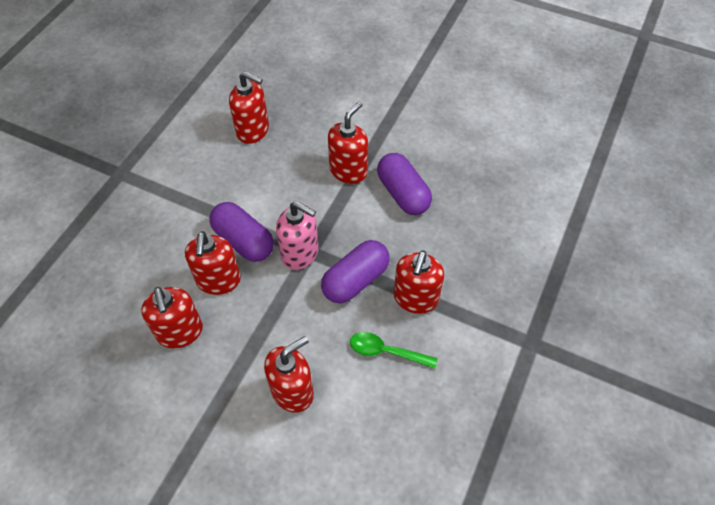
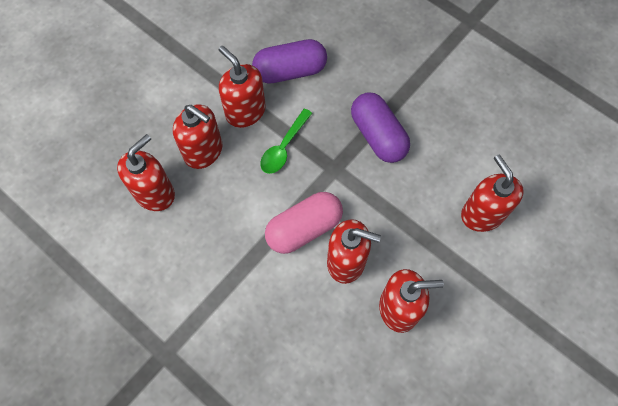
camera: 75 degrees left, 10 degrees up
purple capsule [209,202,274,262] -> pink capsule [265,192,343,254]
pink soap dispenser [276,201,319,270] -> none
green spoon [350,332,438,368] -> green spoon moved to [260,109,312,174]
red soap dispenser [394,251,444,314] -> red soap dispenser moved to [173,104,222,169]

